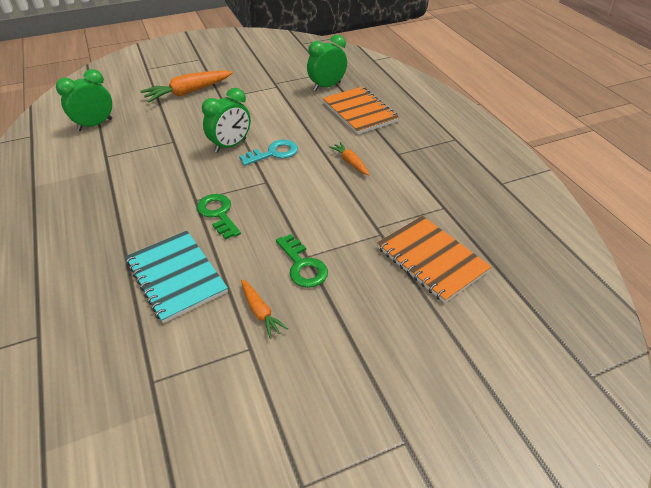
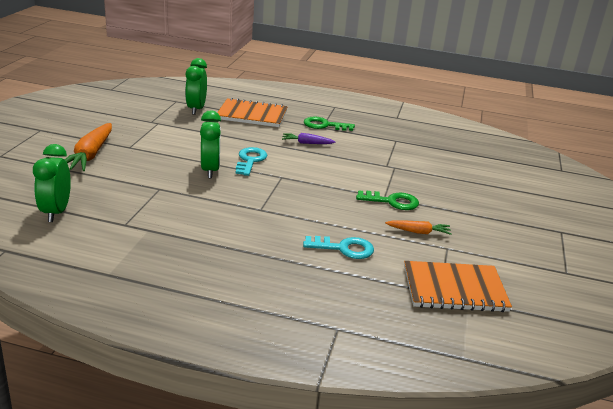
camera: 55 degrees left, 15 degrees down
turquoise notebook [126,231,228,323] -> turquoise key [303,236,374,259]
green key [197,194,241,240] -> green key moved to [304,117,355,131]
orange carrot [329,142,370,175] -> purple carrot [282,133,336,144]
orange notebook [377,216,492,303] -> orange notebook moved to [404,261,512,312]

